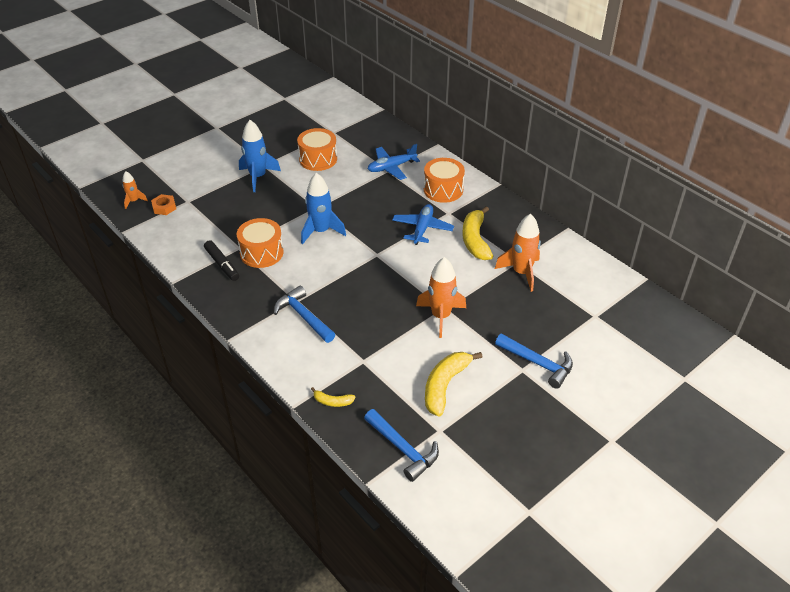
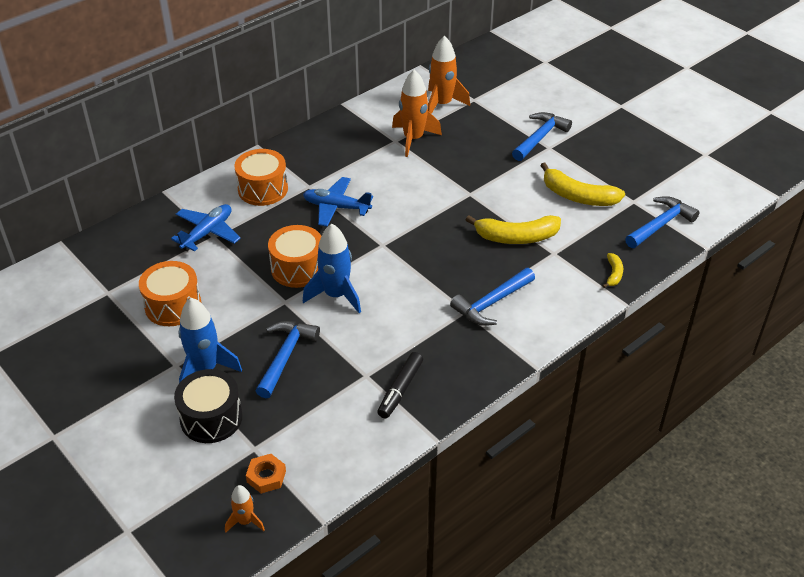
camera: 90 degrees left, 0 degrees up
black marker [204,240,239,281] -> black marker turned 150 degrees clockwise [377,352,423,419]
orange drum [237,218,283,268] -> orange drum moved to [268,225,321,288]
blue plane [368,144,420,180] -> blue plane turned 120 degrees counterclockwise [171,204,241,252]
orange rocket [416,257,466,338] -> orange rocket moved to [428,36,470,114]
yellow banana [462,206,493,260] -> yellow banana moved to [466,215,561,244]
none -> black drum [174,369,242,443]
none -> blue hammer [256,321,320,398]

